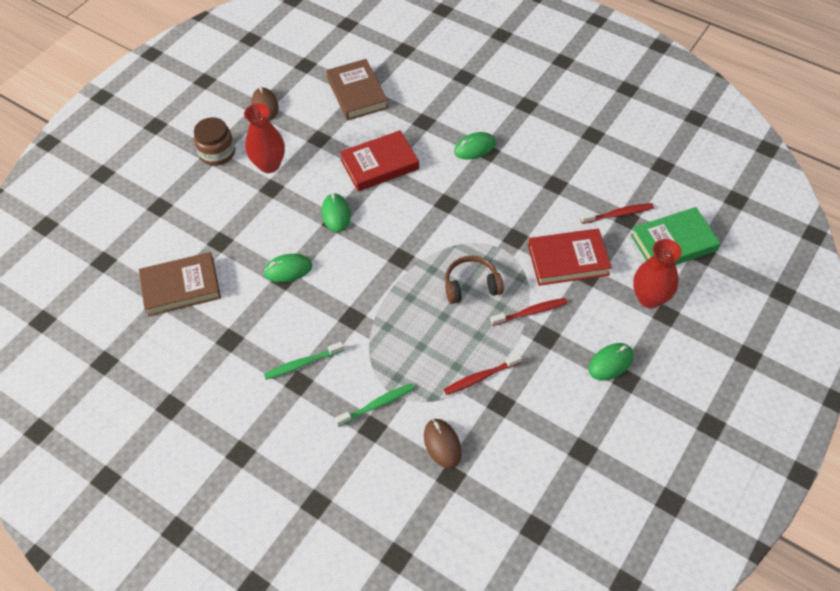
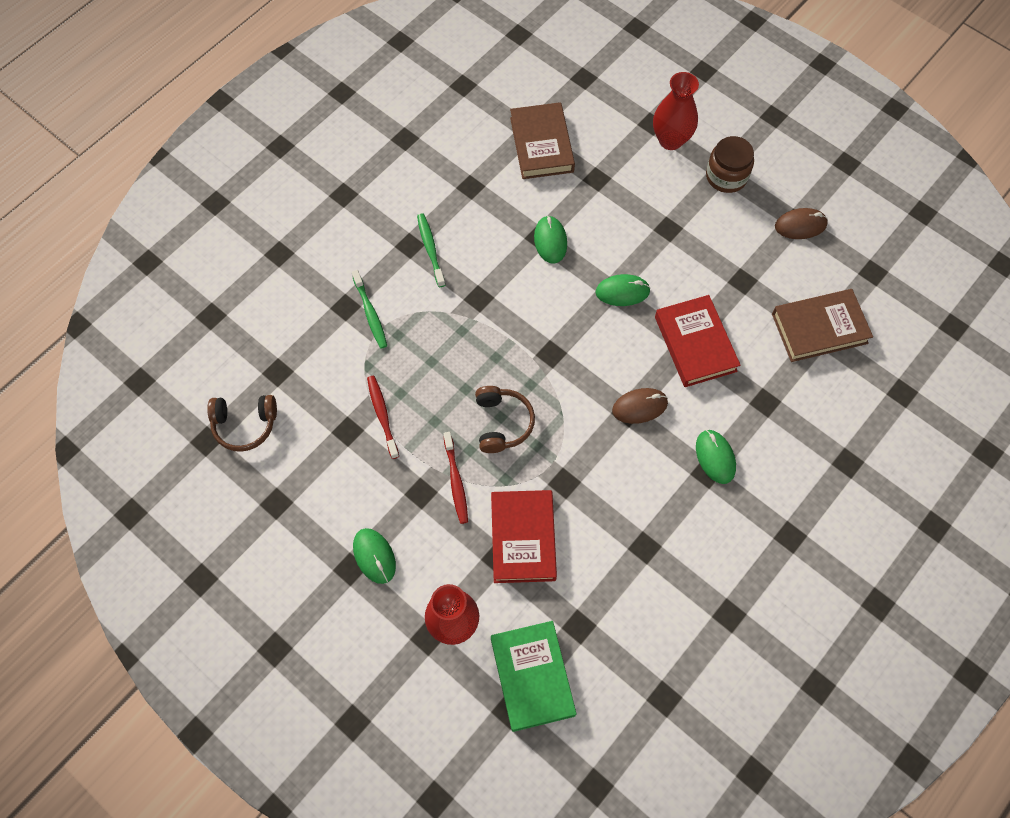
camera: 95 degrees right, 10 degrees up
red vase [244,103,285,173] -> red vase moved to [653,72,699,150]
brown mouse [424,419,462,469] -> brown mouse moved to [612,388,668,424]
red toothbrush [581,203,654,224] -> none
none -> brown headphones [207,395,277,452]

